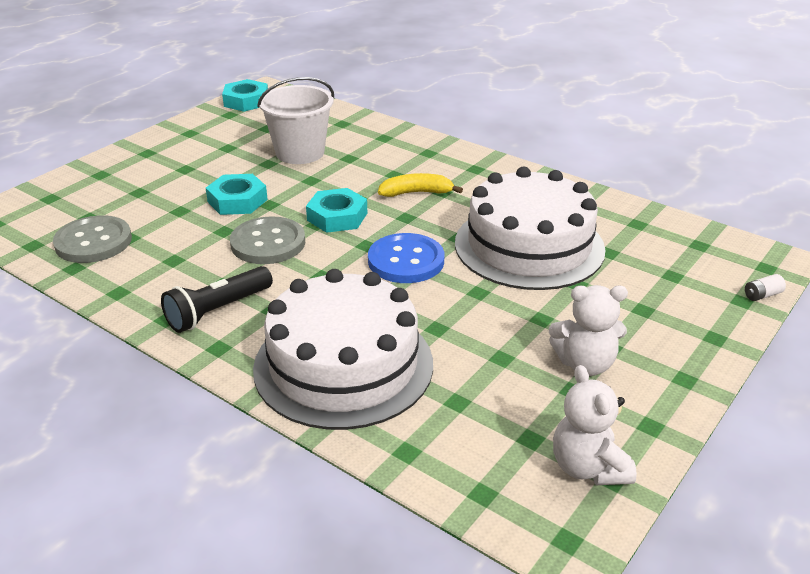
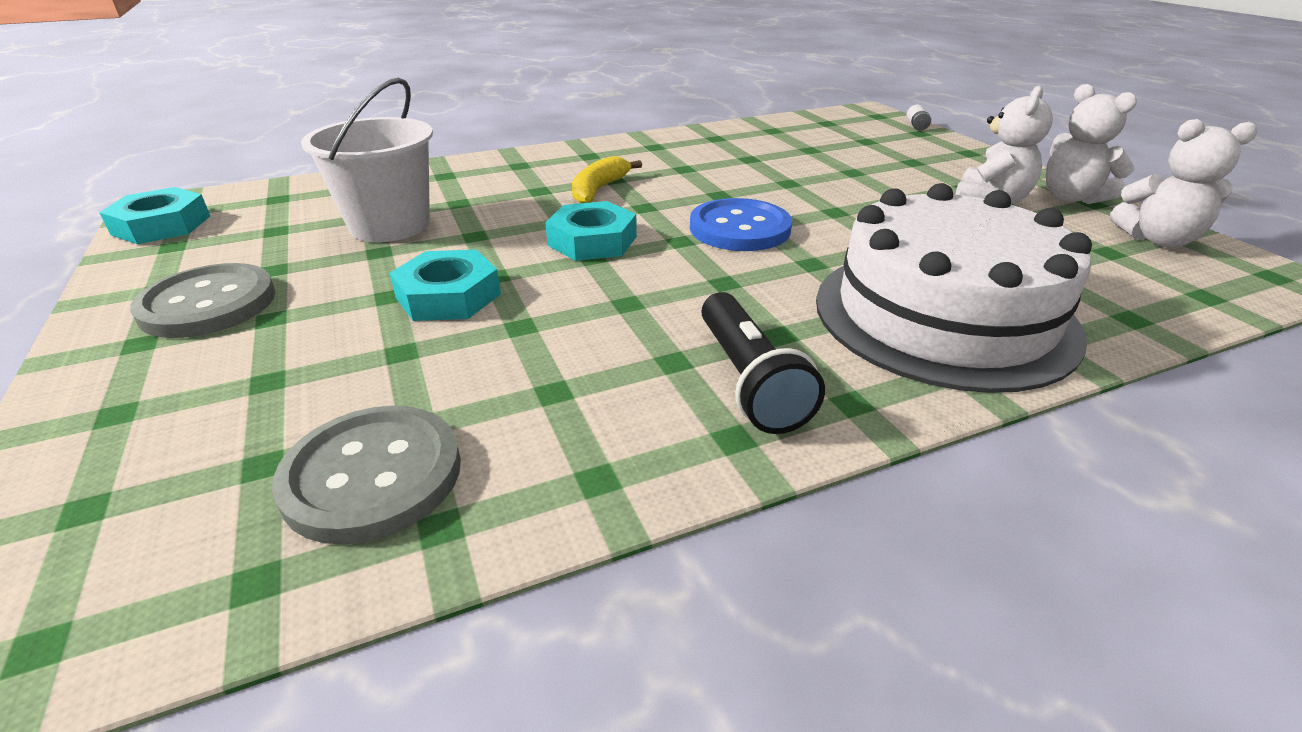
camera: 60 degrees left, 0 degrees up
grey button [230,216,305,264] -> grey button moved to [130,263,276,338]
white cake [455,167,606,290] -> none
none -> white teddy bear [1045,84,1137,204]

